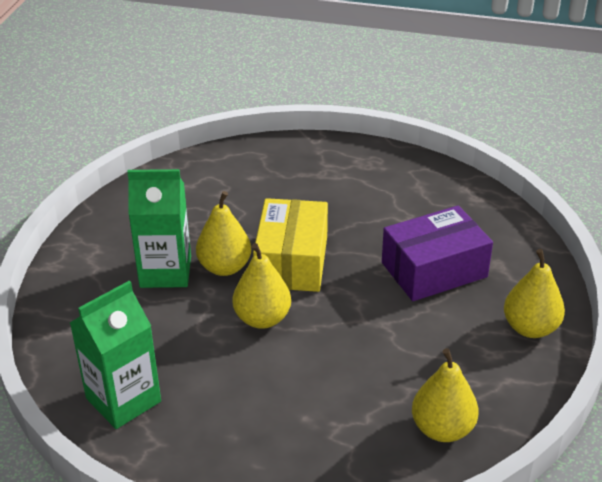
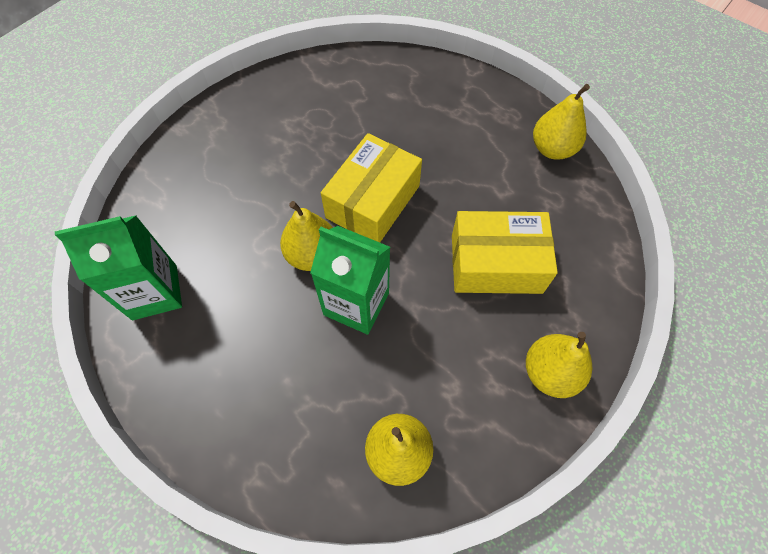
camera: 25 degrees right, 25 degrees up
green carton [127,169,191,288] -> green carton moved to [310,226,390,335]
yellow pear [196,191,251,276] -> yellow pear moved to [533,84,590,160]
purple box [382,205,493,301] -> yellow box [452,211,558,294]

